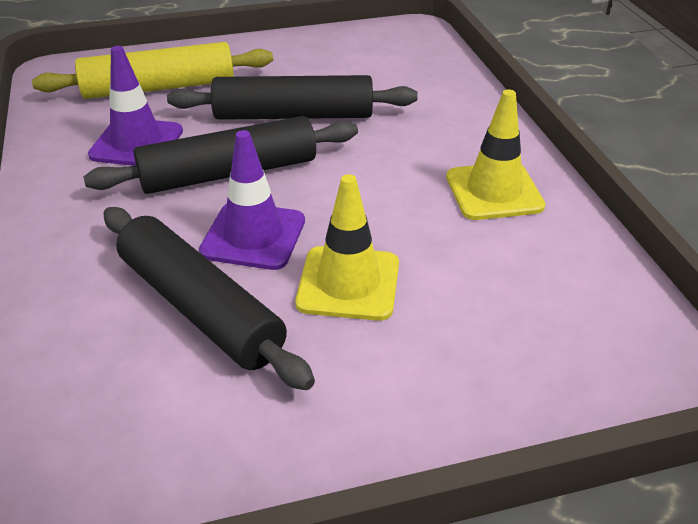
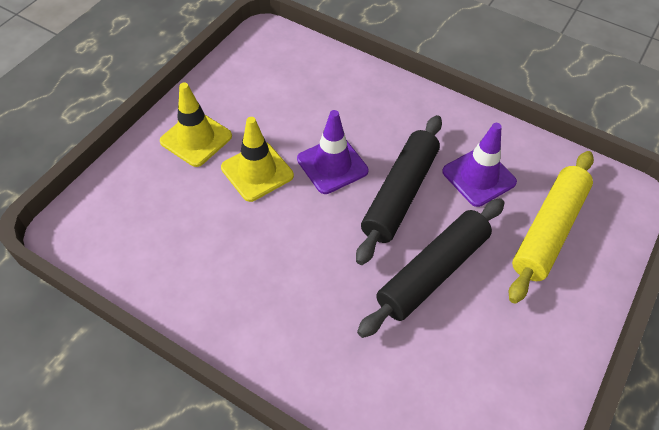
camera: 135 degrees right, 15 degrees up
black rolling pin [103,207,315,390] -> none
yellow traffic cone [446,89,546,220] -> yellow traffic cone moved to [160,82,232,167]

